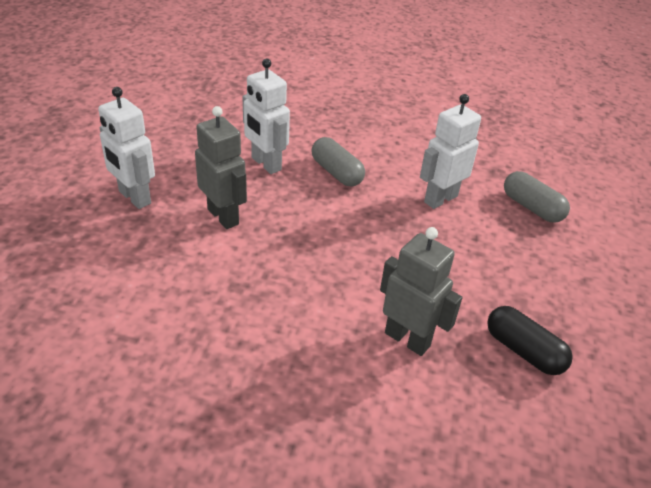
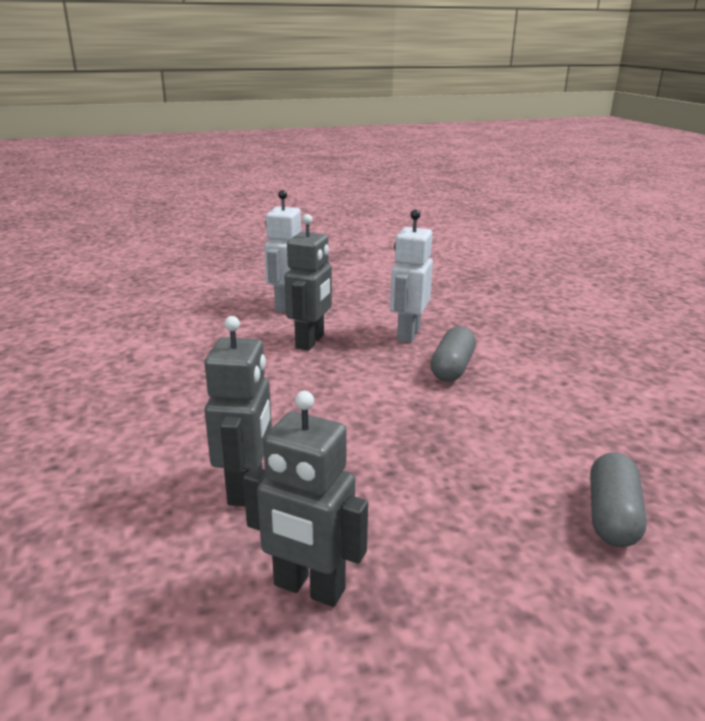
camera: 60 degrees right, 15 degrees down
white robot [420,94,481,209] -> none
black capsule [487,306,573,375] -> grey robot [243,391,368,607]

